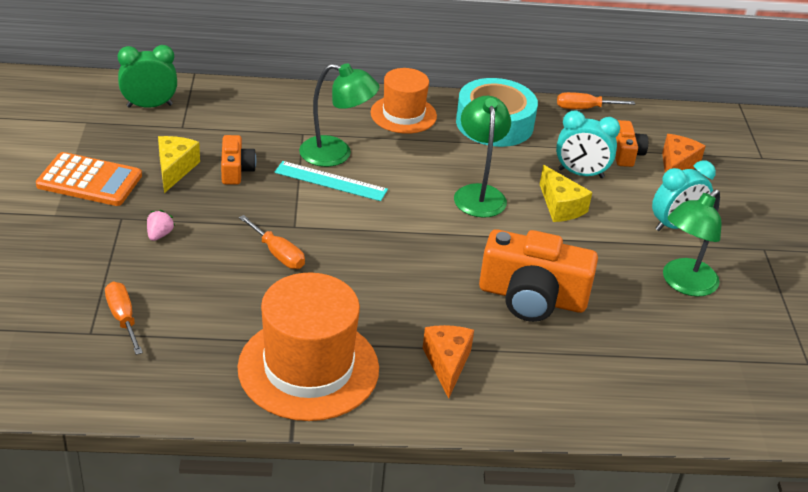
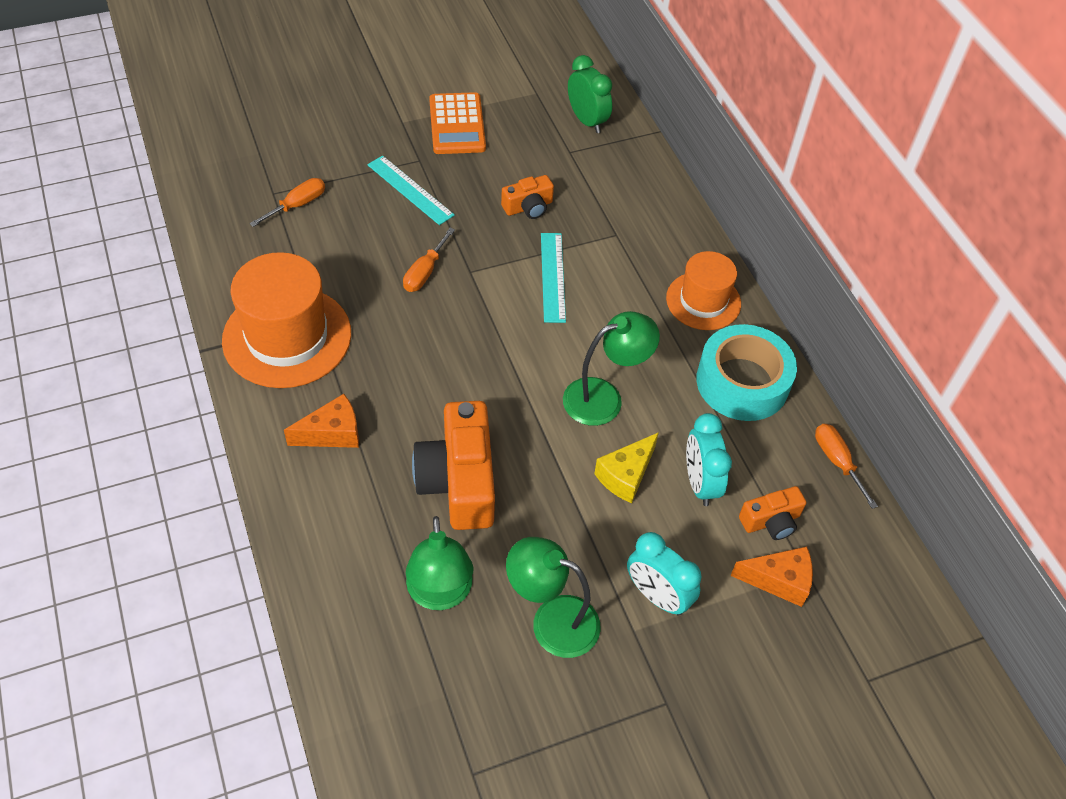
camera: 70 degrees right, 15 degrees up
pink strawberry [147,210,175,241] -> turquoise ruler [367,155,455,225]
yellow cheese [158,136,200,193] -> none
green lamp [299,63,379,167] -> green lamp moved to [406,516,473,610]

